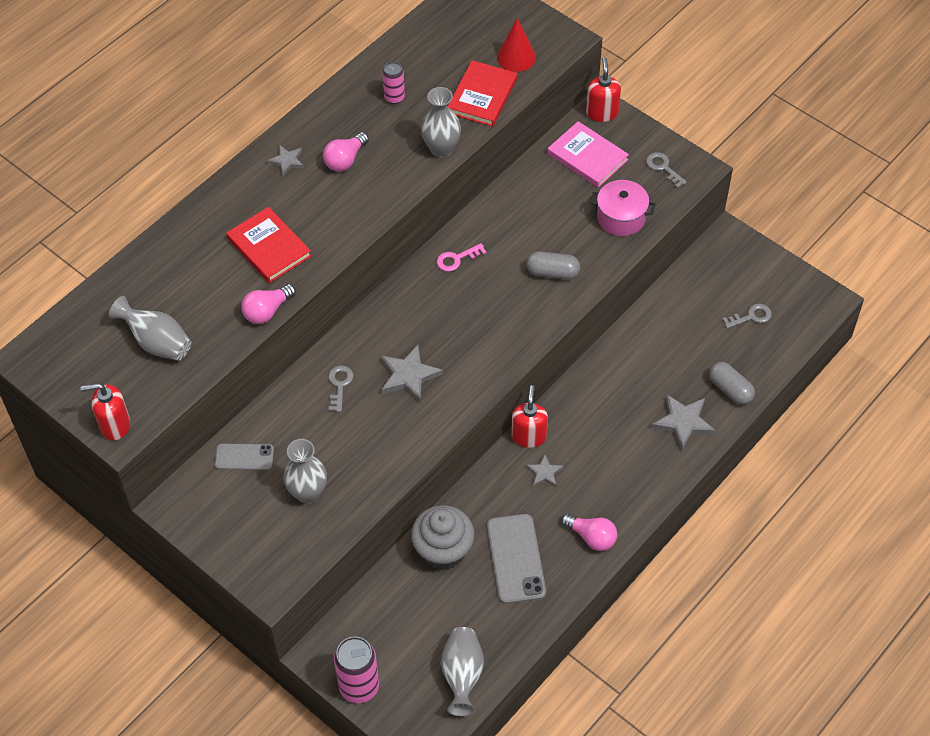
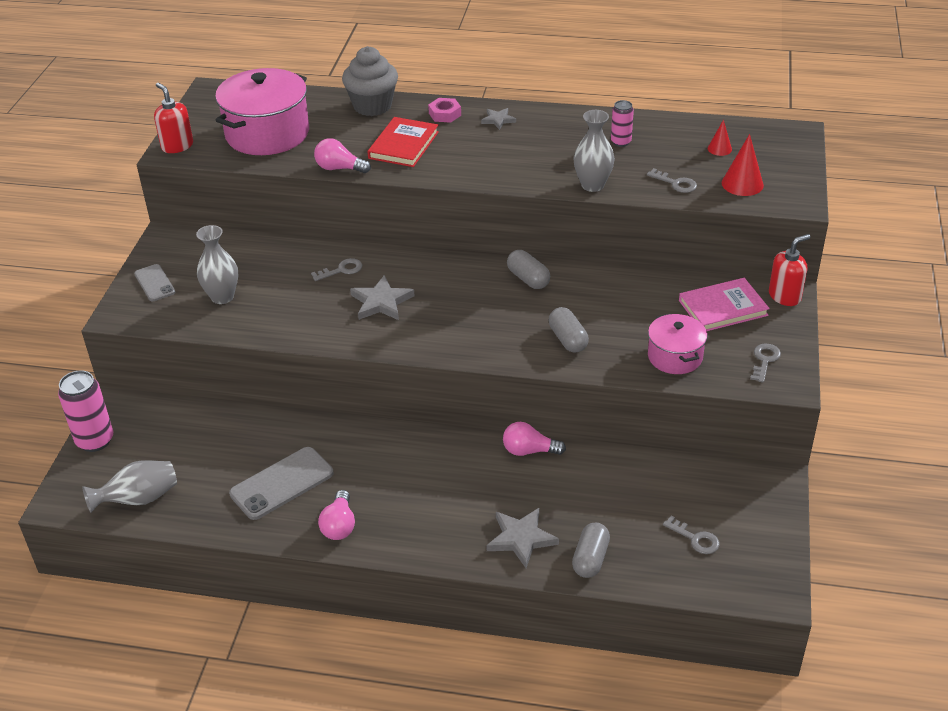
camera: 60 degrees right, 15 degrees down
grey vase [109,296,192,361] -> pink pot [215,68,309,155]
grey phone [215,444,274,470] -> grey phone moved to [134,264,175,301]
pink light bulb [323,132,369,172] -> pink light bulb moved to [503,422,566,456]
grey cupcake [411,505,475,570] -> grey cupcake moved to [342,46,398,116]
pink key [437,243,487,272] -> grey capsule [507,250,550,289]
red book [448,60,517,127] -> grey key [647,168,697,193]
red soap dispenser [511,385,548,448] -> none
grey star [526,454,564,487] -> none
pink book [547,121,629,188] -> pink book turned 60 degrees clockwise [679,278,770,331]
none -> pink nut [428,98,461,123]
none -> red cone [708,120,732,156]

